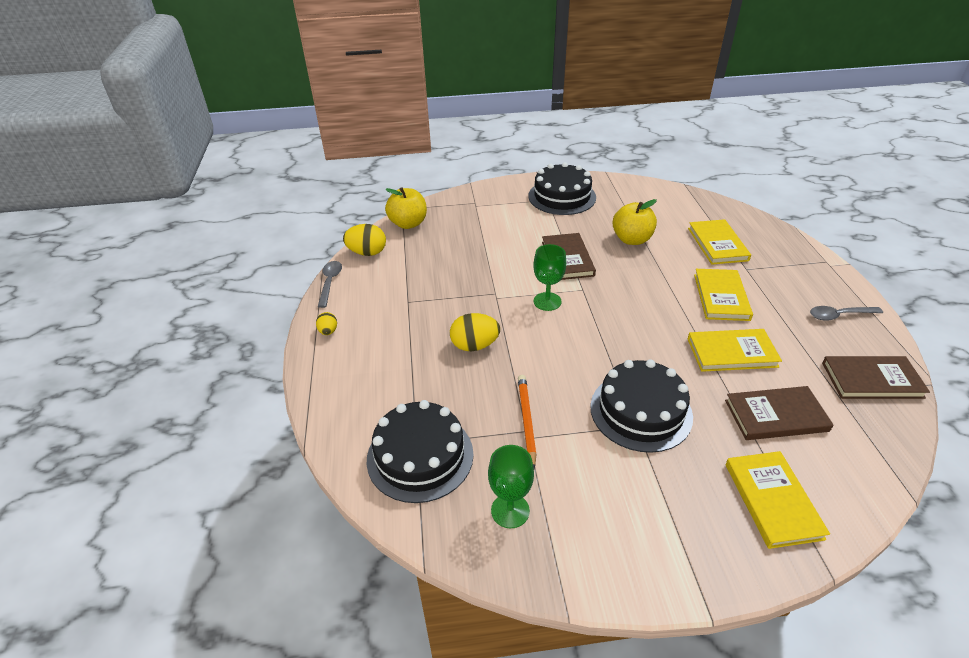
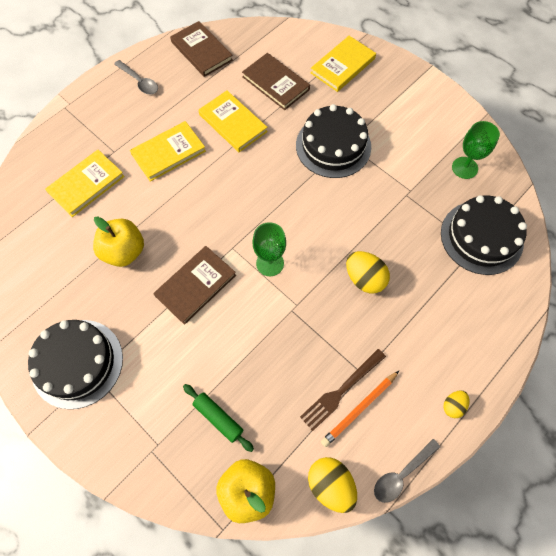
camera: 130 degrees left, 25 degrees up
orange pencil [518,375,537,469] -> orange pencil moved to [321,371,399,447]
none -> green rolling pin [183,384,254,452]
none -> brown fork [300,349,386,431]

